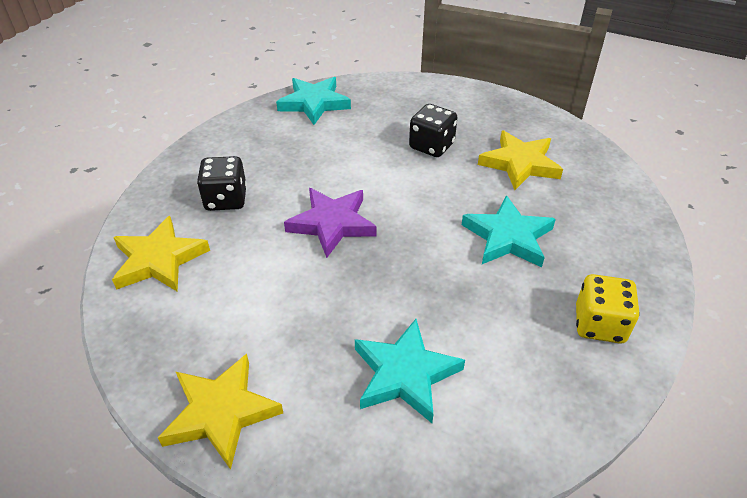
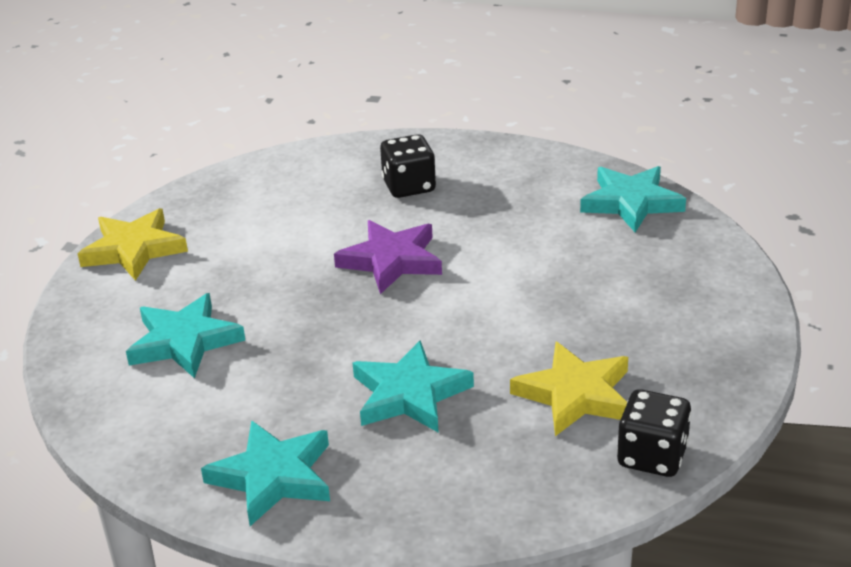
camera: 80 degrees right, 10 degrees down
yellow star [112,216,210,292] -> none
black dice [409,104,458,157] -> black dice moved to [617,389,691,477]
yellow dice [576,274,640,344] -> turquoise star [201,420,330,526]

